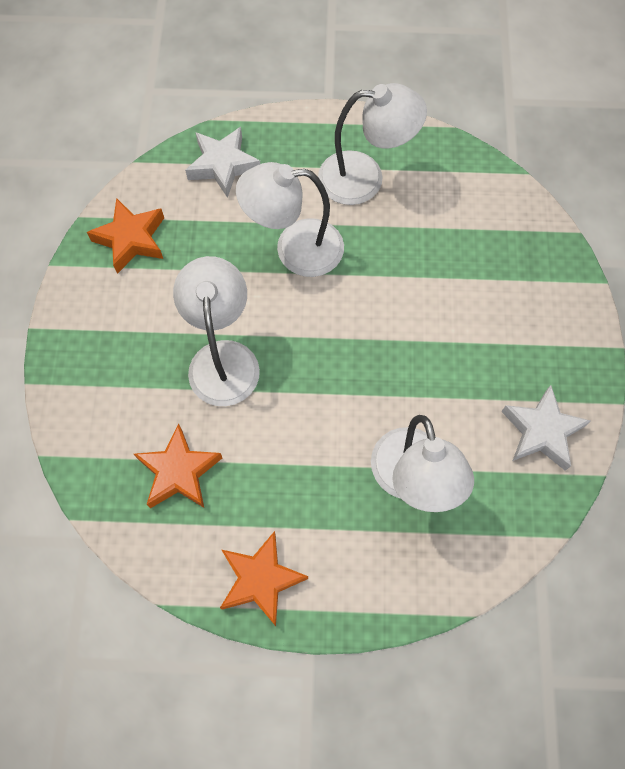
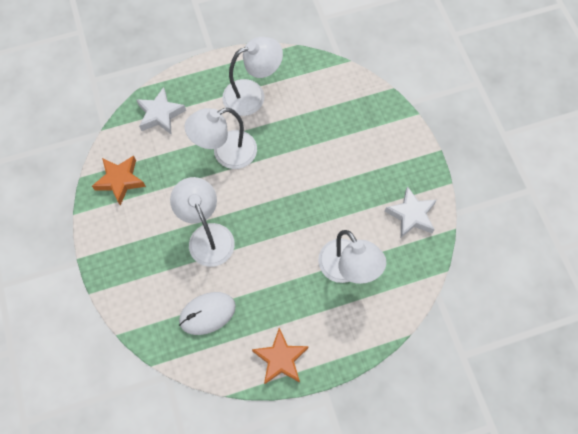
camera: 20 degrees left, 0 degrees up
orange star [134,423,222,508] -> white mouse [179,292,236,335]

